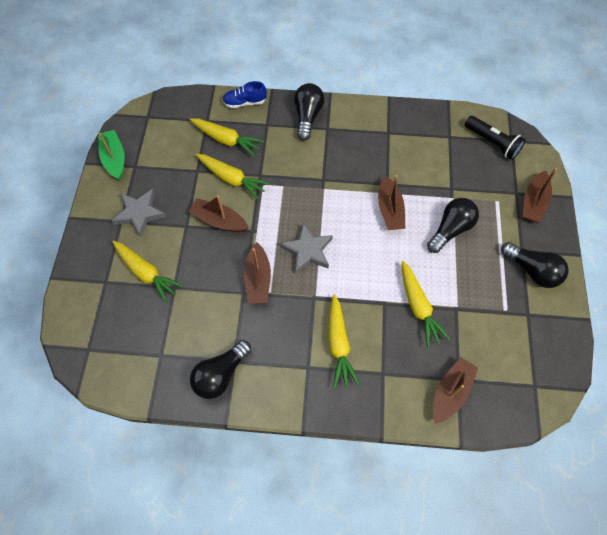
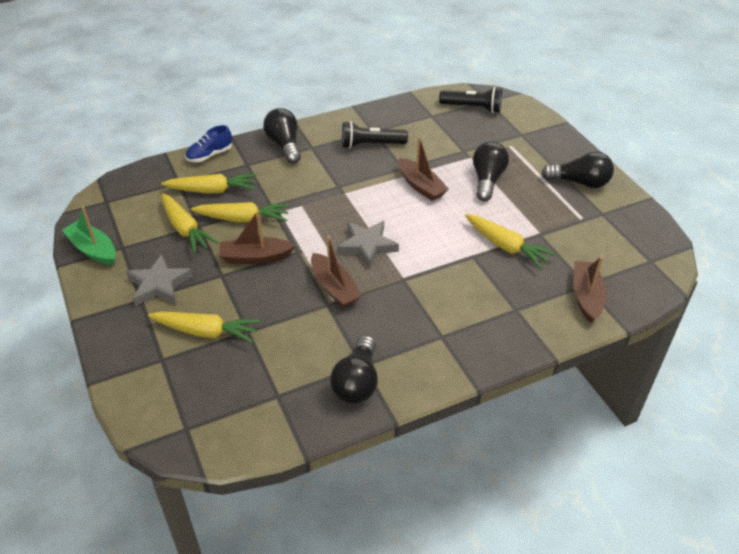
camera: 30 degrees left, 20 degrees down
yellow carrot [328,294,360,389] -> yellow carrot moved to [162,193,218,254]
brown boat [523,168,557,223] -> none
none -> black flashlight [342,121,408,149]

